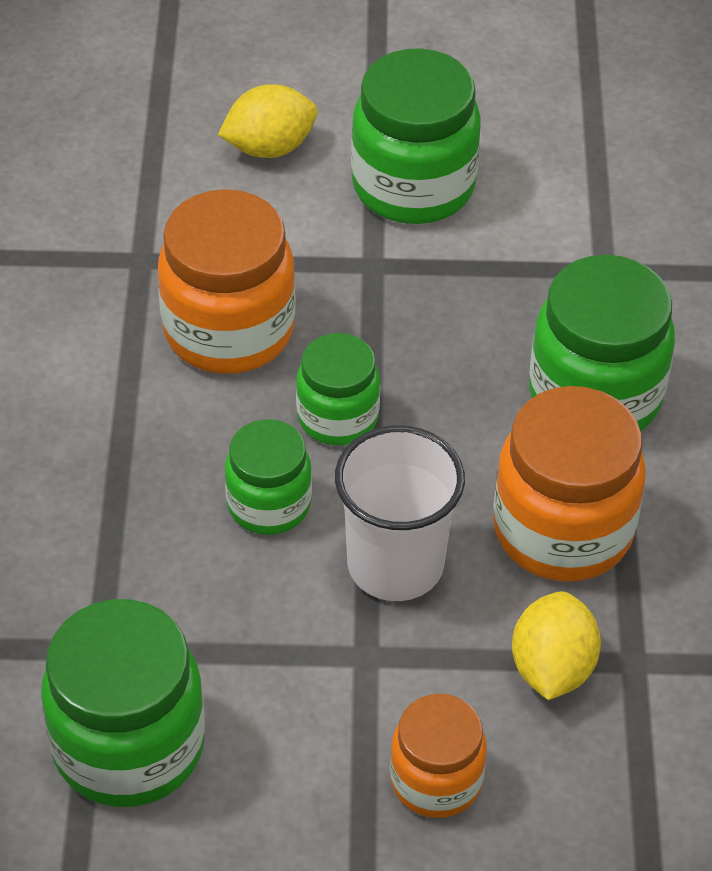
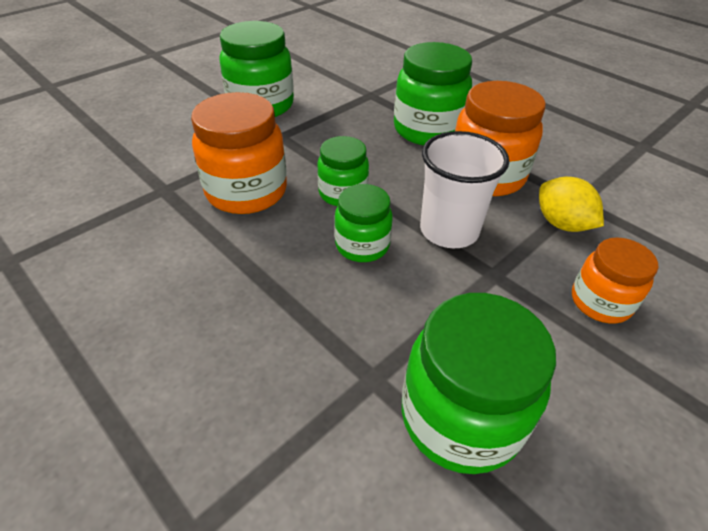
camera: 45 degrees left, 5 degrees down
yellow lemon [218,84,318,158] -> none

